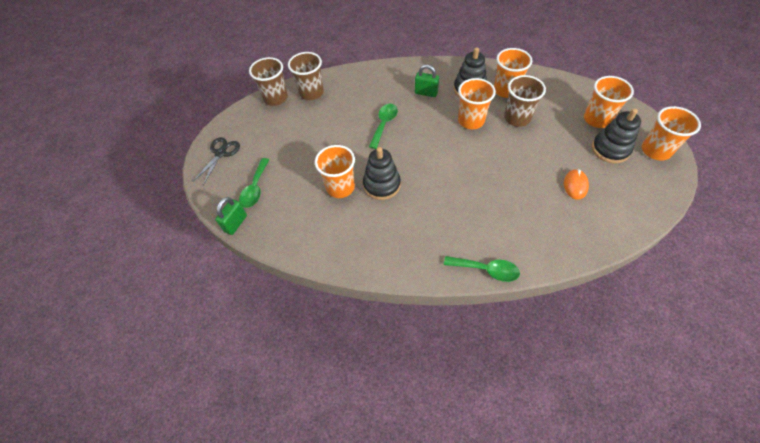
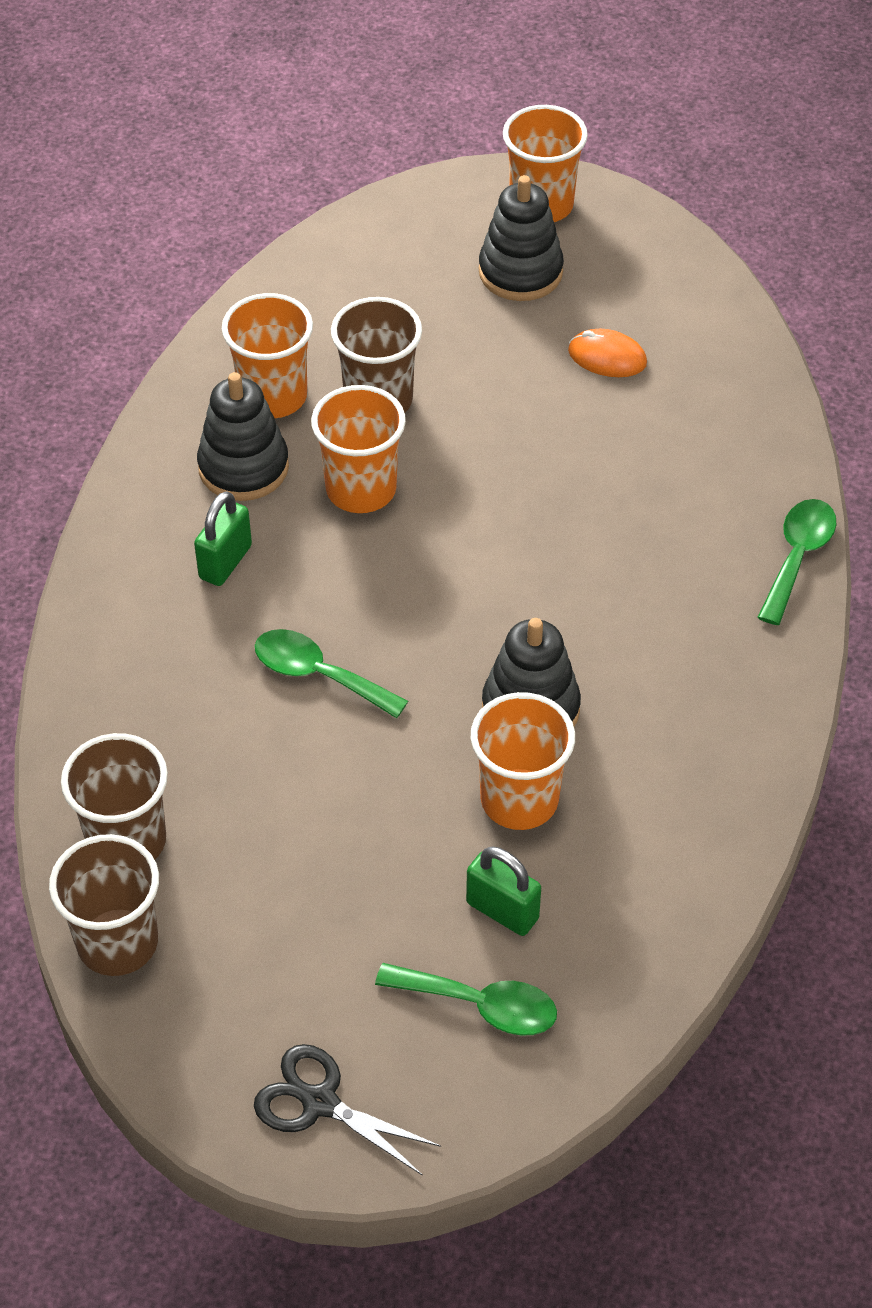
camera: 85 degrees left, 5 degrees down
green padlock [215,197,247,235] -> green padlock moved to [466,847,541,936]
orange cup [584,76,634,128] -> none

